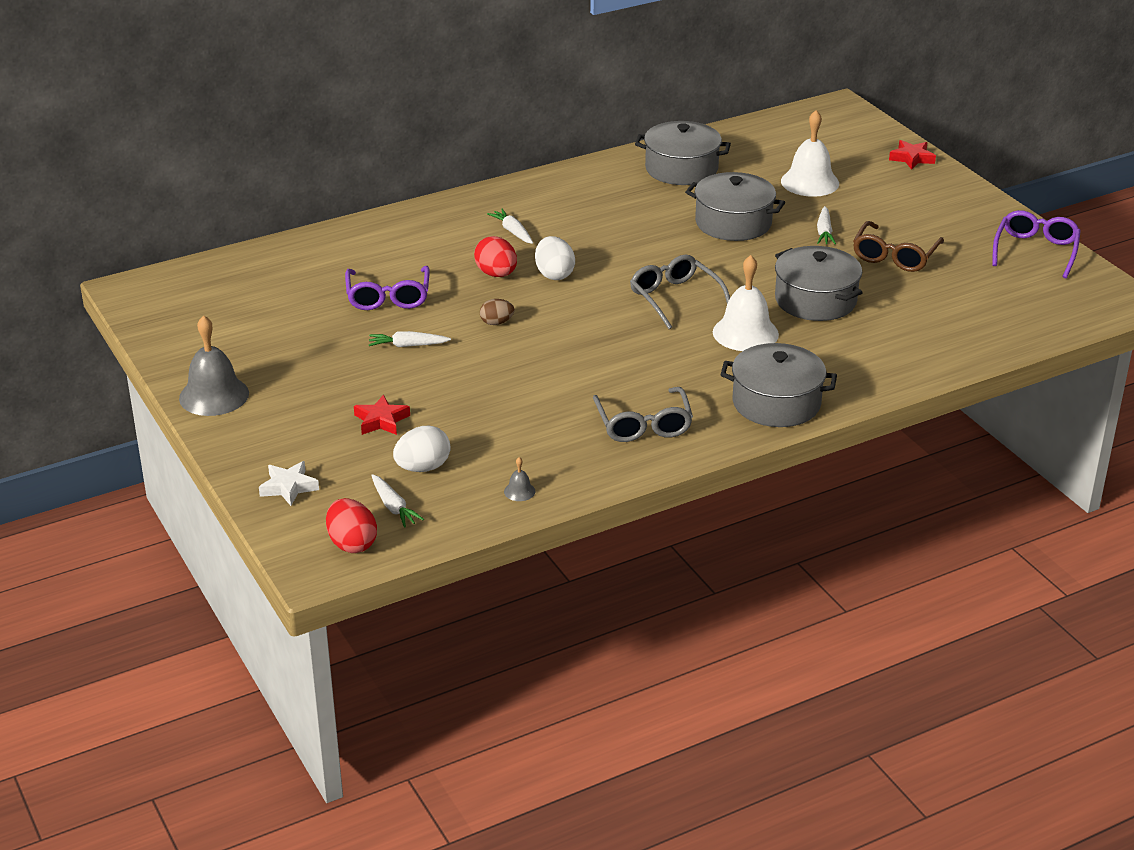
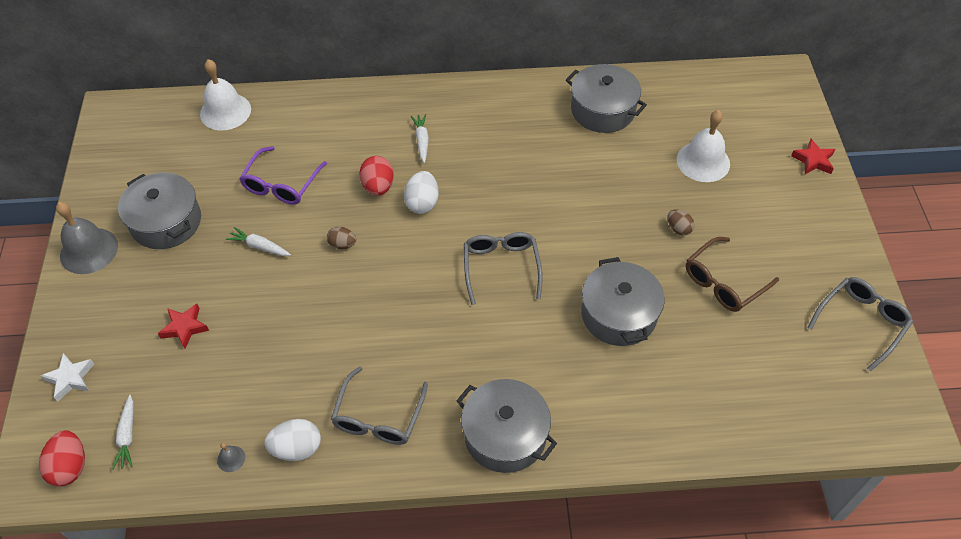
camera: 25 degrees right, 20 degrees up
white egg [393,426,451,472] -> white egg moved to [265,419,321,461]
grey pot [685,172,785,241] -> grey pot moved to [118,172,201,249]
white bell [713,255,779,351] -> white bell moved to [200,59,251,131]
white carrot [817,206,836,245] -> brown egg [667,210,695,235]
purple glasses [992,210,1081,279] -> grey glasses [808,277,913,372]

